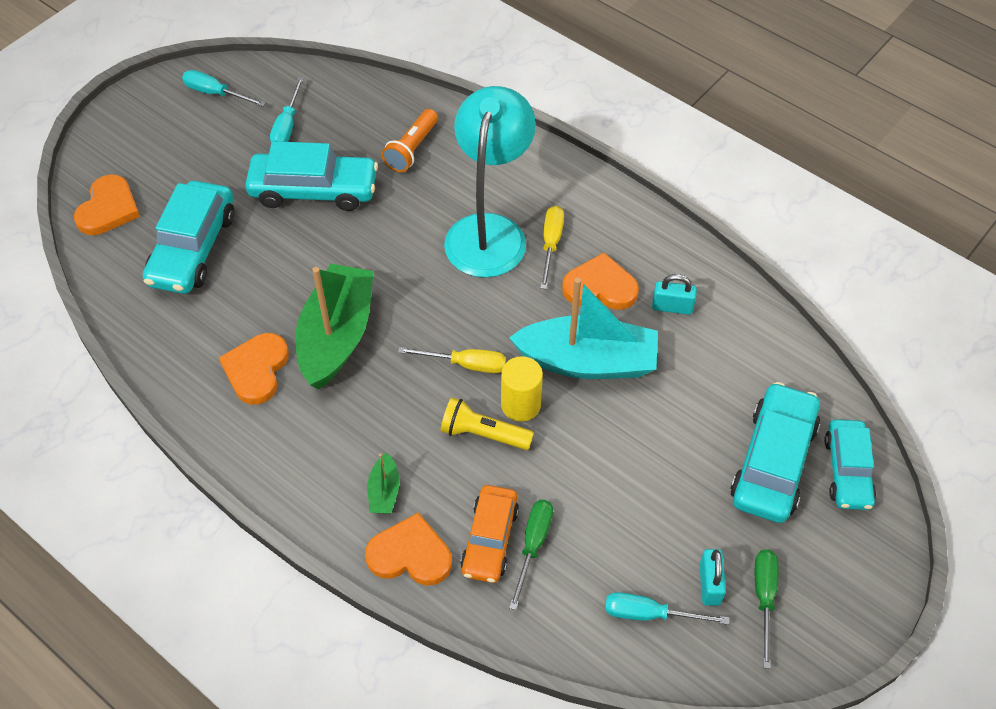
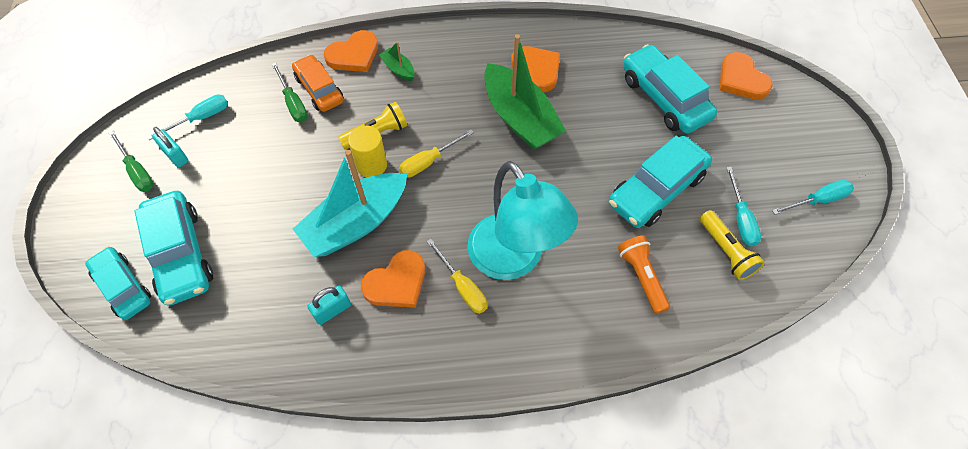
camera: 135 degrees right, 5 degrees up
turquoise screwdriver [270,77,304,142] -> turquoise screwdriver turned 150 degrees counterclockwise [726,167,761,247]
none -> yellow flashlight [700,210,765,280]

